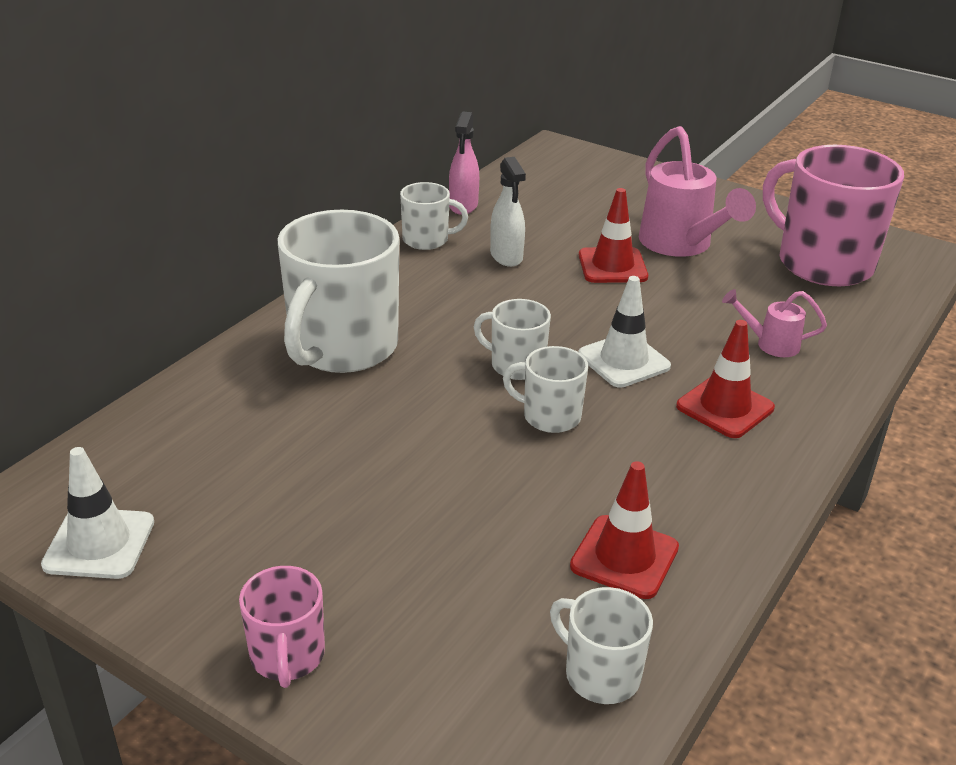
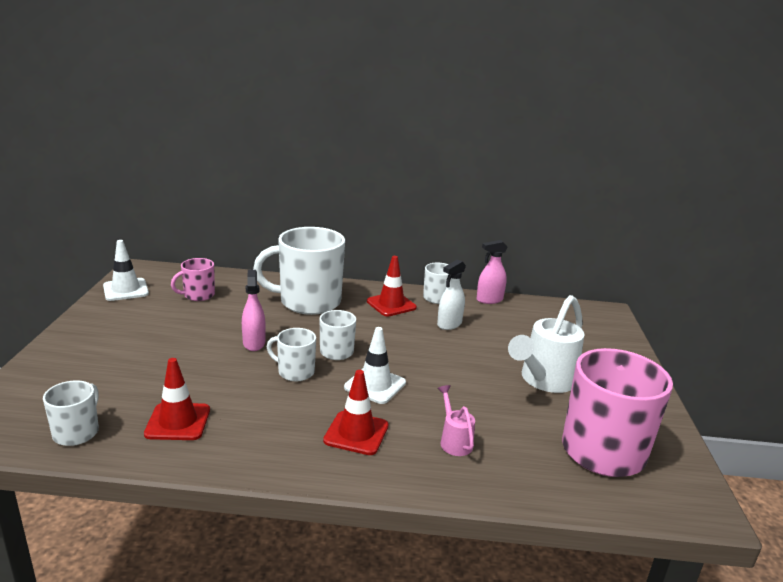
camera: 60 degrees right, 10 degrees down
pink mug [239,566,325,688] -> pink mug moved to [171,258,215,301]
white mug [503,346,588,433] -> white mug turned 60 degrees counterclockwise [267,328,316,381]
red traffic cone [579,188,648,283] -> red traffic cone moved to [367,256,417,316]
pink watering can [639,126,756,257] -> white watering can [508,295,585,393]
none -> pink spray bottle [242,270,266,351]

